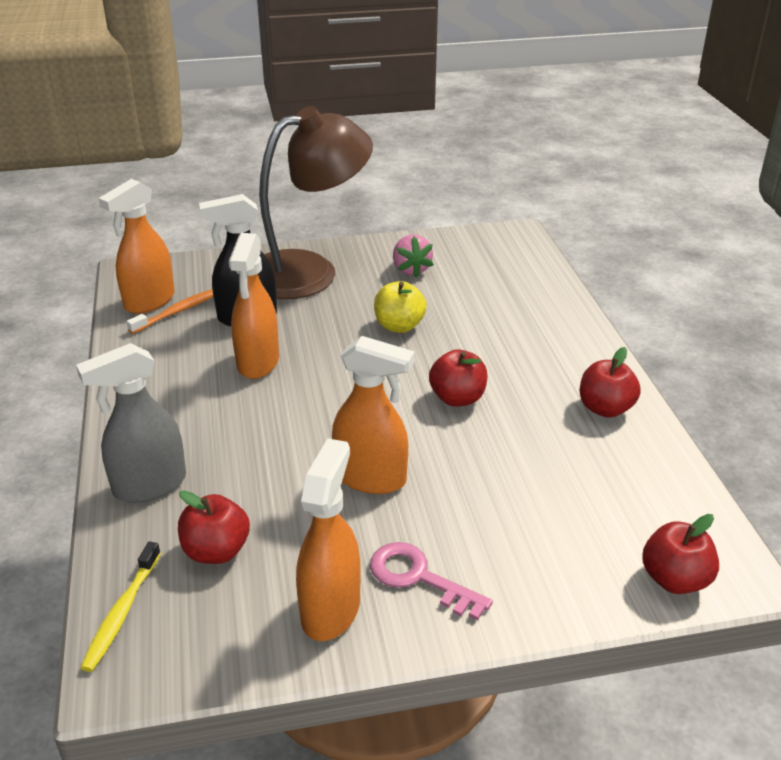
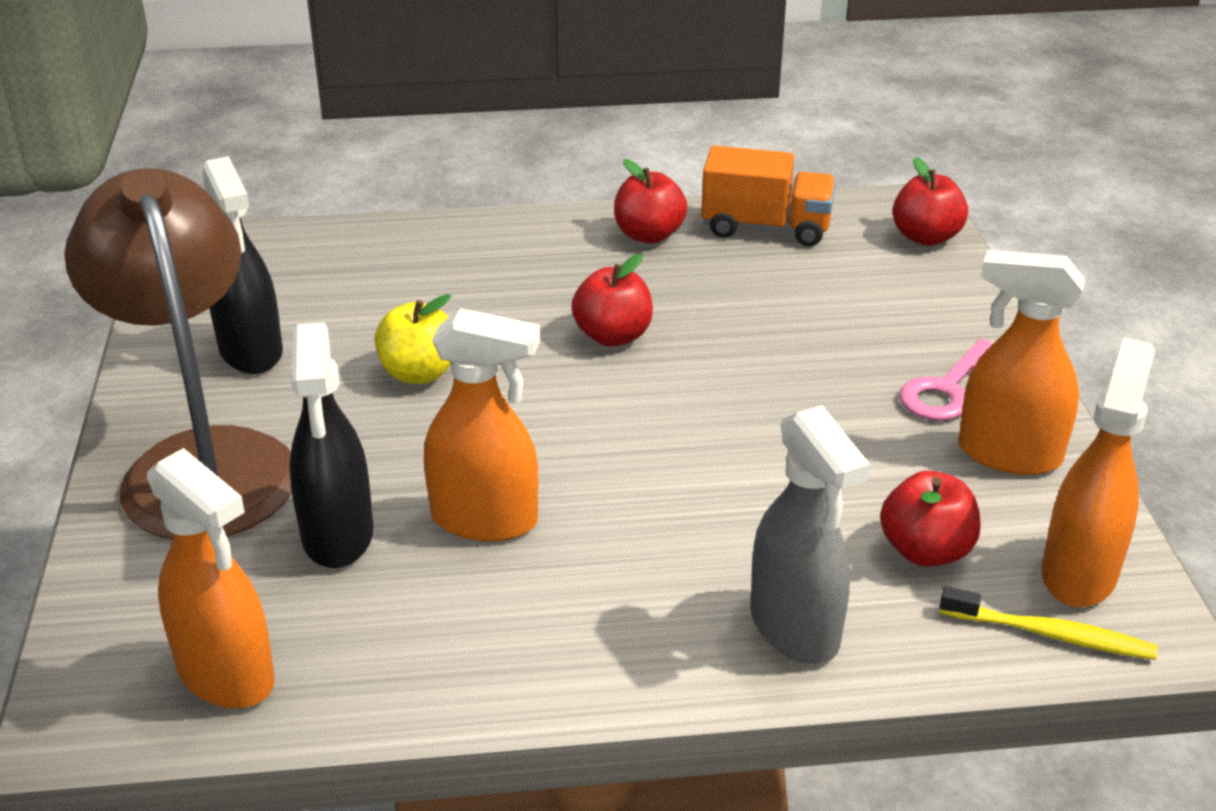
camera: 85 degrees left, 0 degrees up
orange toothbrush [126,289,213,334] -> none
orange spray bottle [332,336,415,494] -> orange spray bottle moved to [1041,337,1155,607]
pink strawberry [393,235,434,278] -> black spray bottle [202,156,283,374]
none -> orange truck [701,145,836,246]

